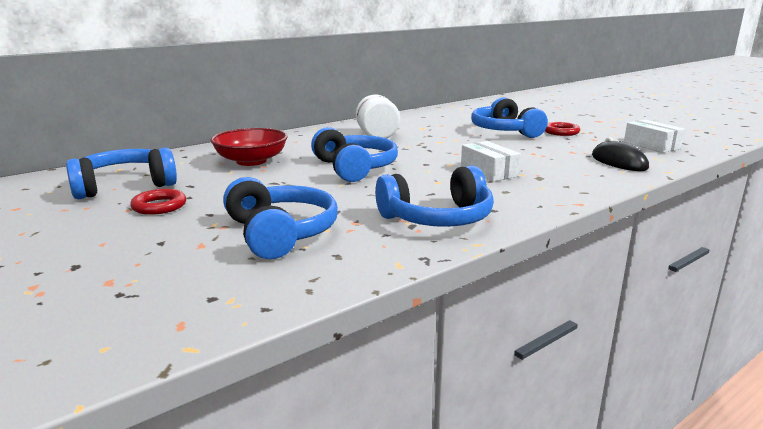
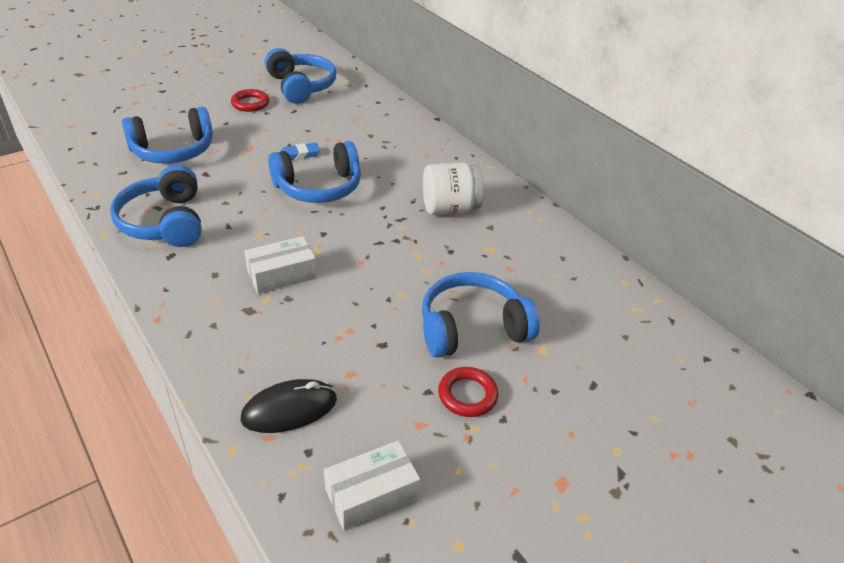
camera: 90 degrees right, 20 degrees up
red bowl [211,128,287,166] -> none
none -> blue eraser [280,143,320,160]

